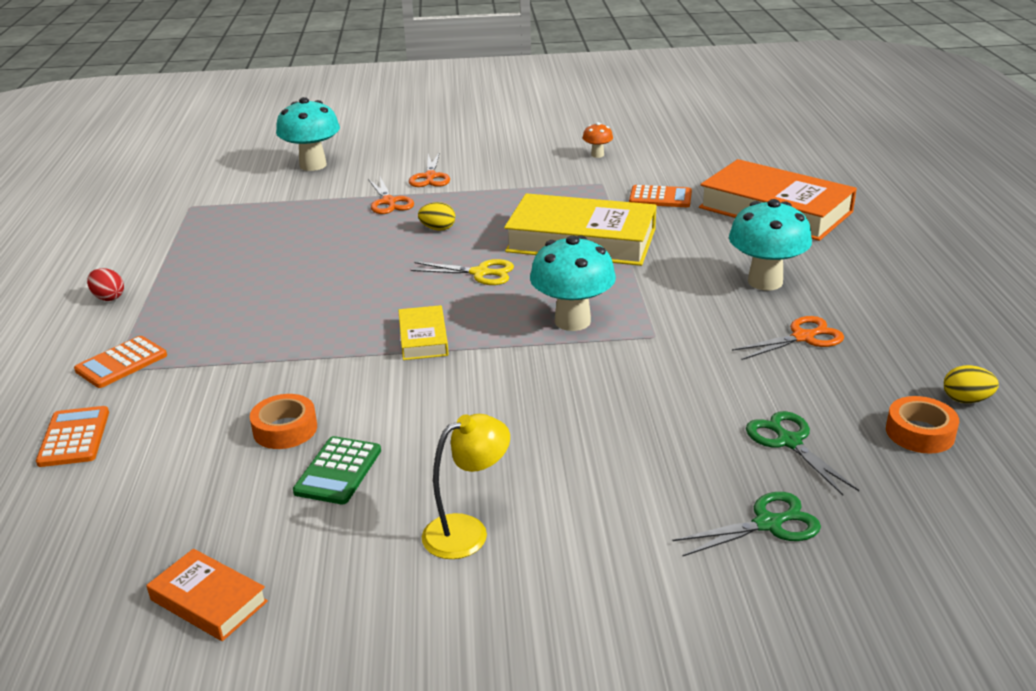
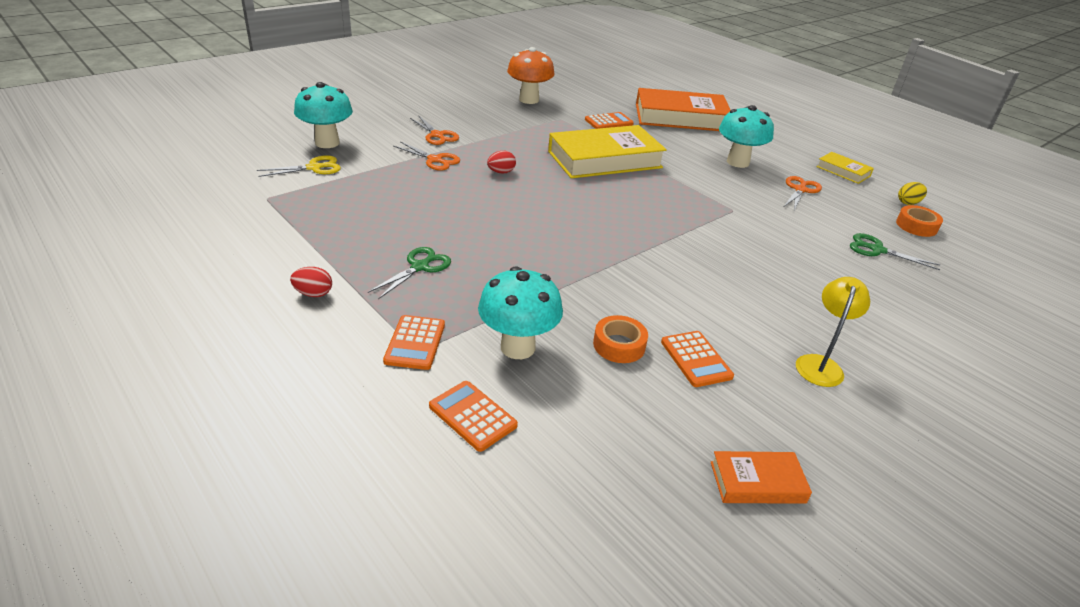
camera: 40 degrees left, 5 degrees up
green calculator [293,436,381,505] -> orange calculator [661,331,734,387]
yellow book [398,305,449,360] -> yellow book moved to [816,152,874,184]
yellow scissors [411,259,514,285] -> yellow scissors moved to [257,155,341,177]
yellow egg [418,202,455,231] -> red egg [487,151,516,173]
turquoise mushroom [530,235,616,331] -> turquoise mushroom moved to [478,266,563,359]
orange mushroom [583,122,613,158] -> orange mushroom [507,47,554,104], size x2.04
green scissors [673,492,821,557] -> green scissors moved to [368,247,451,299]

